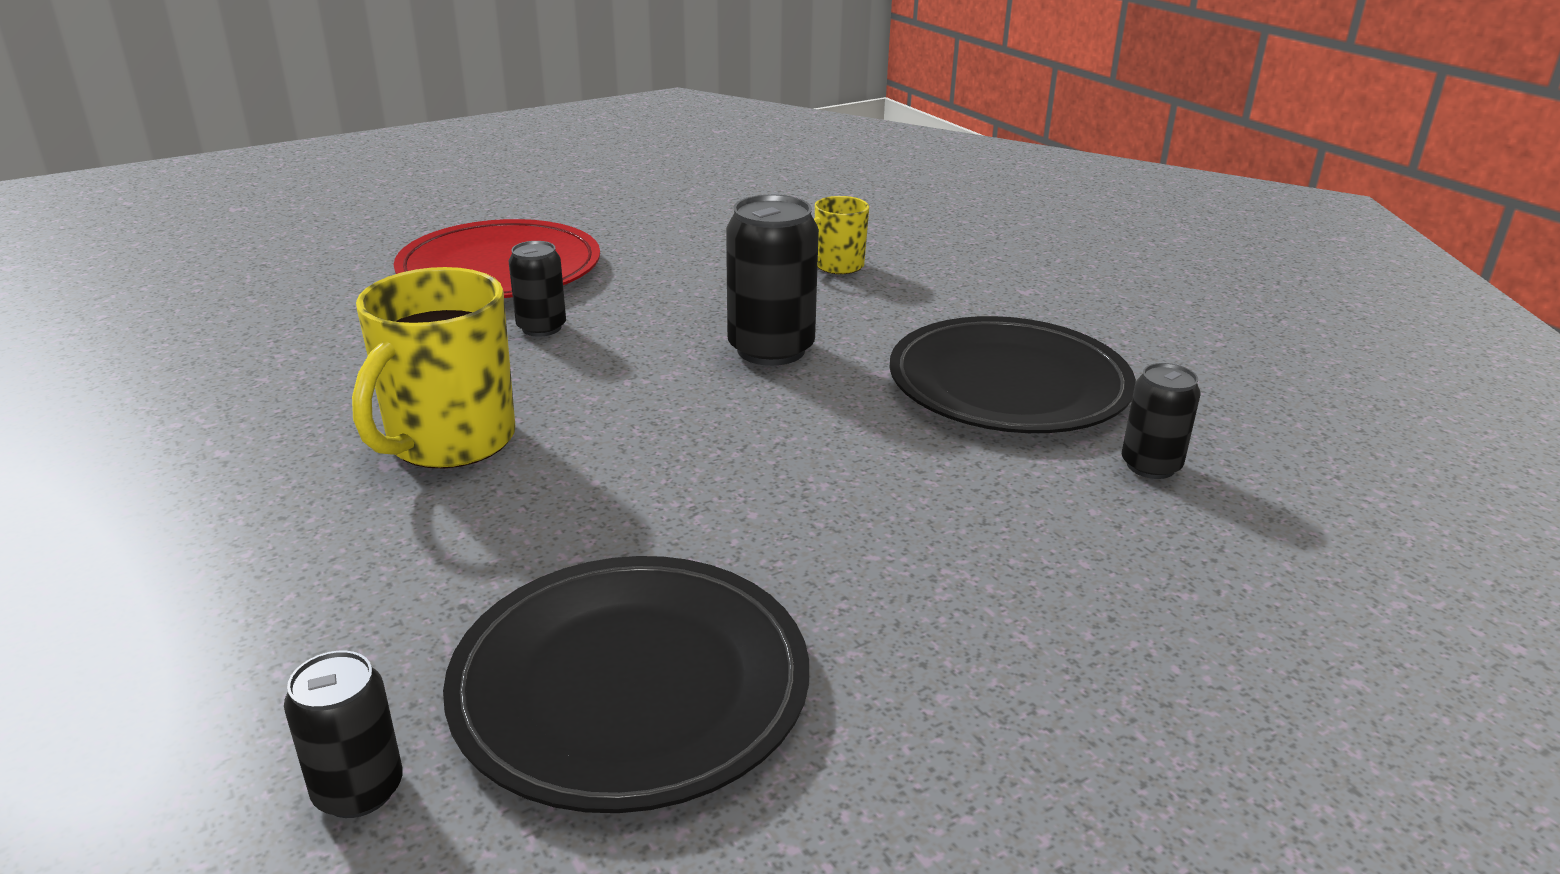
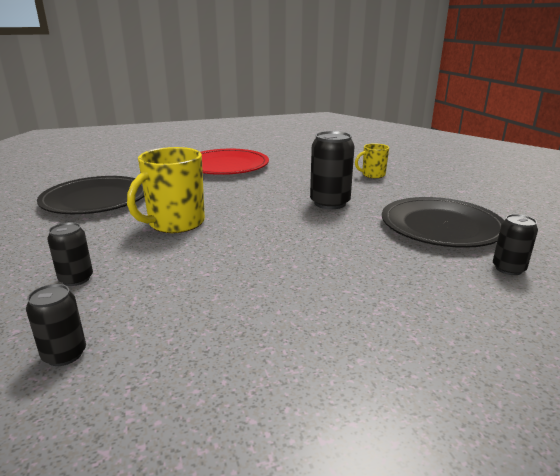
camera: 15 degrees right, 5 degrees down
black plate [443,556,809,813] -> black plate moved to [37,176,144,214]
black can [509,241,566,337] -> black can moved to [47,222,93,286]

